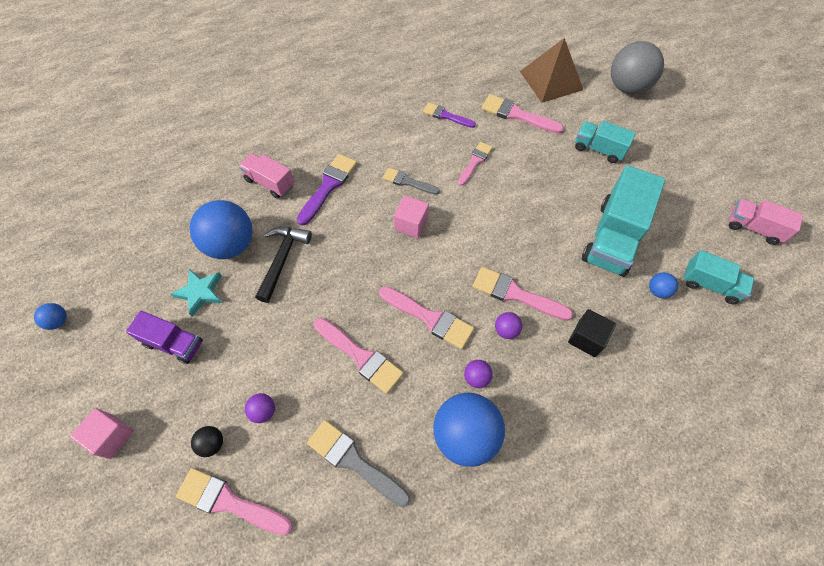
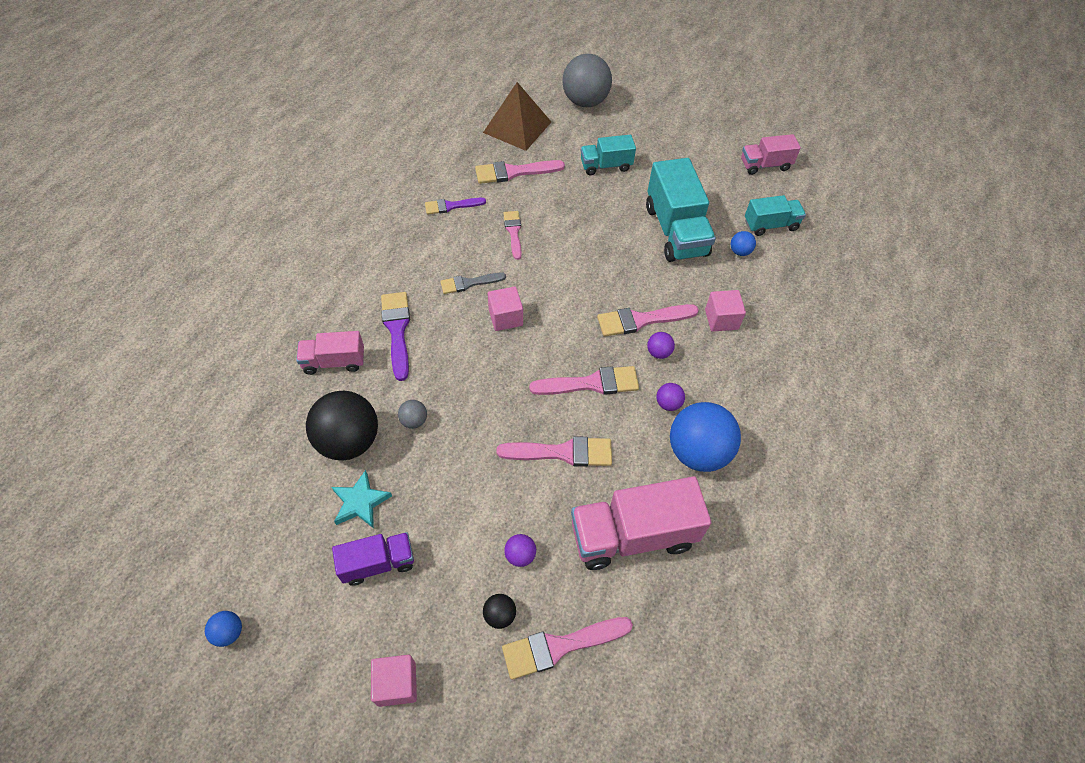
camera: 40 degrees left, 5 degrees down
blue ball [190,200,253,259] -> black ball [306,391,378,460]
black hammer [255,227,312,303] -> grey ball [398,400,427,429]
grey brush [307,420,410,507] -> pink truck [571,476,711,570]
black cube [568,309,616,357] -> pink cube [705,290,746,332]

